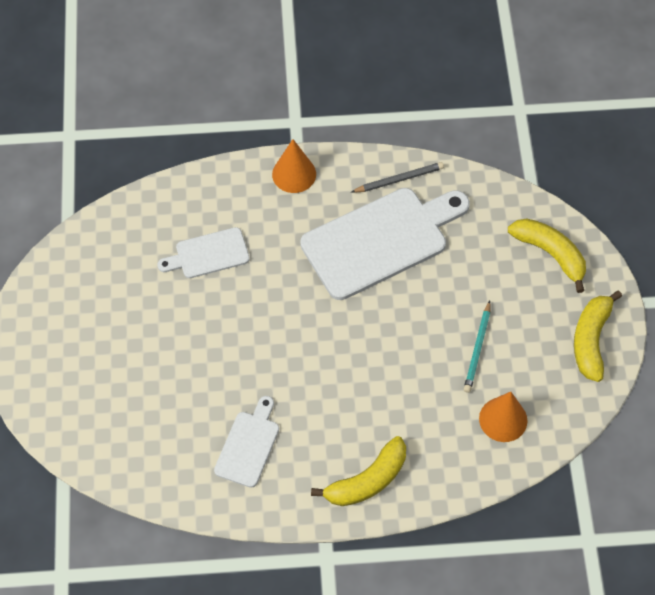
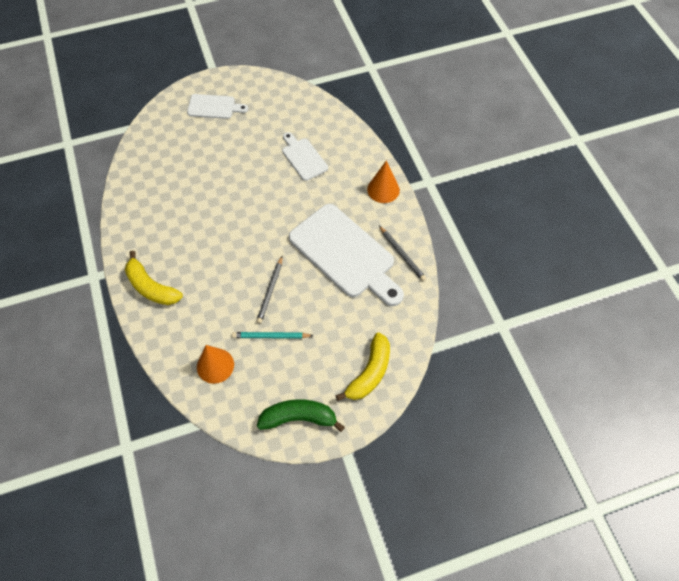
camera: 75 degrees right, 0 degrees up
white cutting board [214,396,279,488] -> white cutting board moved to [187,94,248,119]
yellow banana [574,291,622,382] -> green banana [257,399,345,432]
none -> grey pencil [256,256,283,324]

